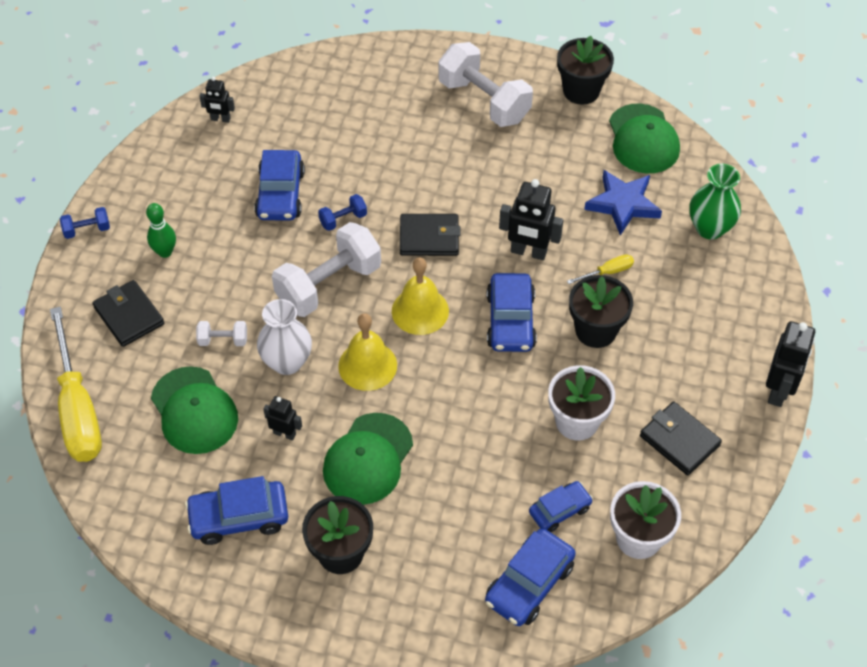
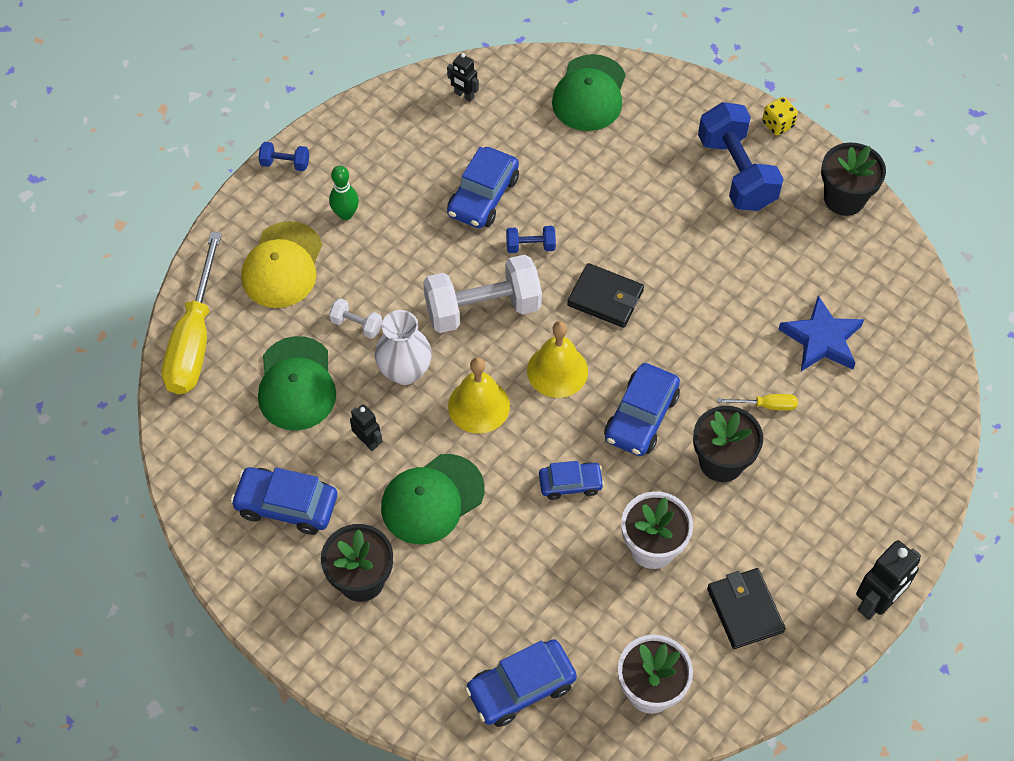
camera: 25 degrees right, 5 degrees up
black wallet [92,280,164,347] -> yellow cap [241,221,322,308]
white dumbbell [438,42,533,127] -> blue dumbbell [698,102,784,211]
black robot [499,179,563,260] -> none
blue car [529,481,593,532] -> blue car moved to [539,461,604,500]
green cap [609,104,680,173] -> green cap moved to [552,54,626,131]
green vase [689,164,741,240] -> none
none -> yellow dice [762,97,798,135]

